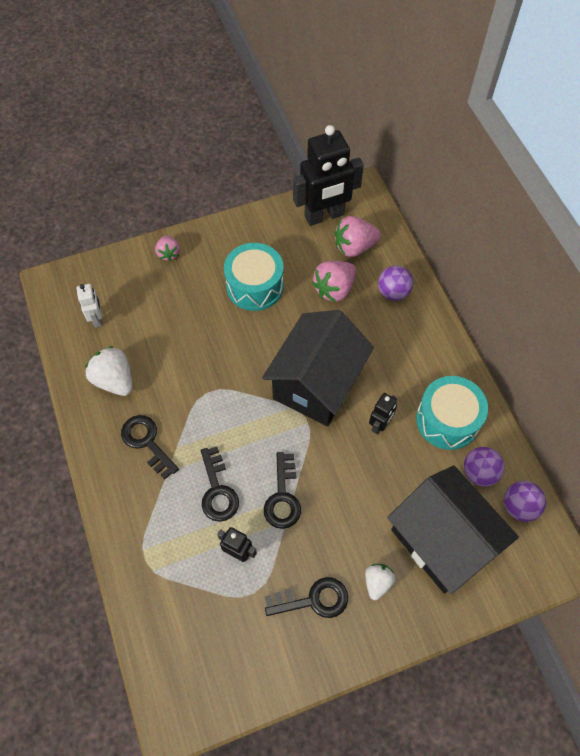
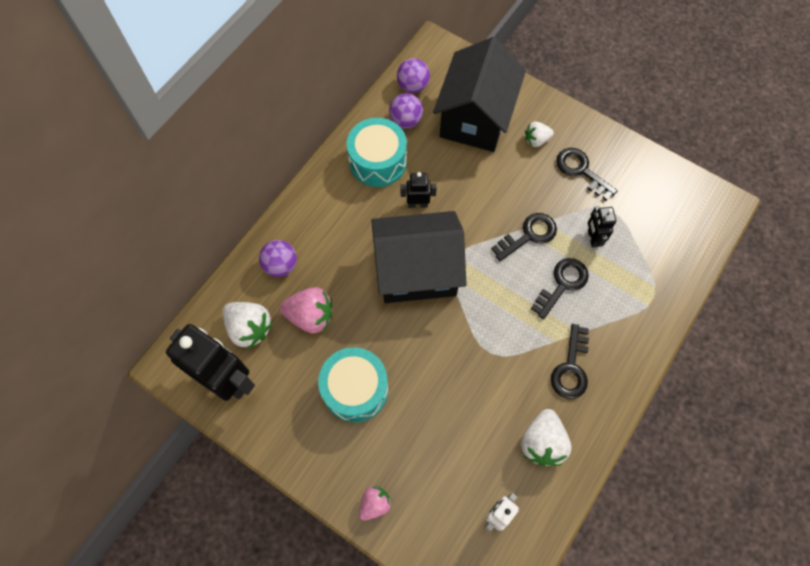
camera: 125 degrees left, 5 degrees up
pink strawberry [335,216,381,257] -> white strawberry [223,302,273,349]

